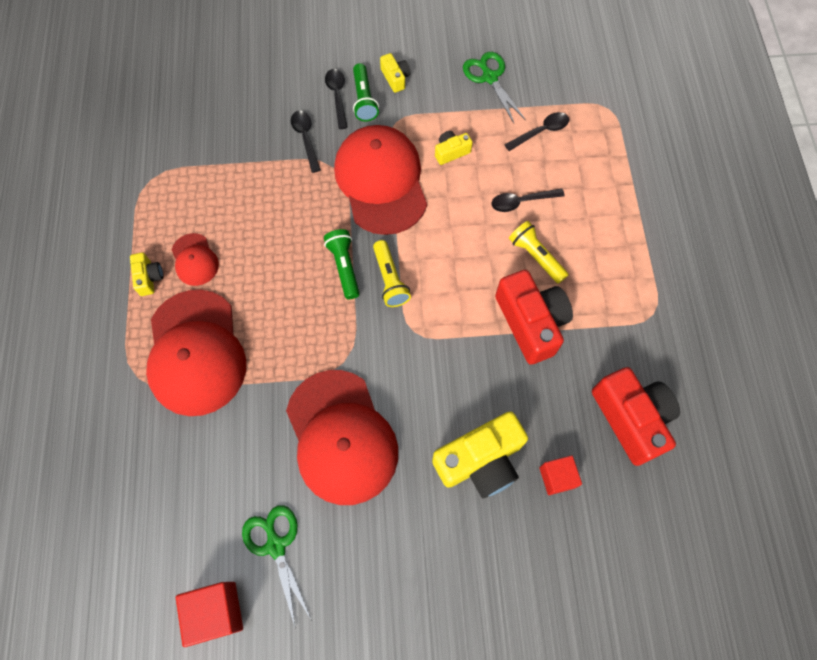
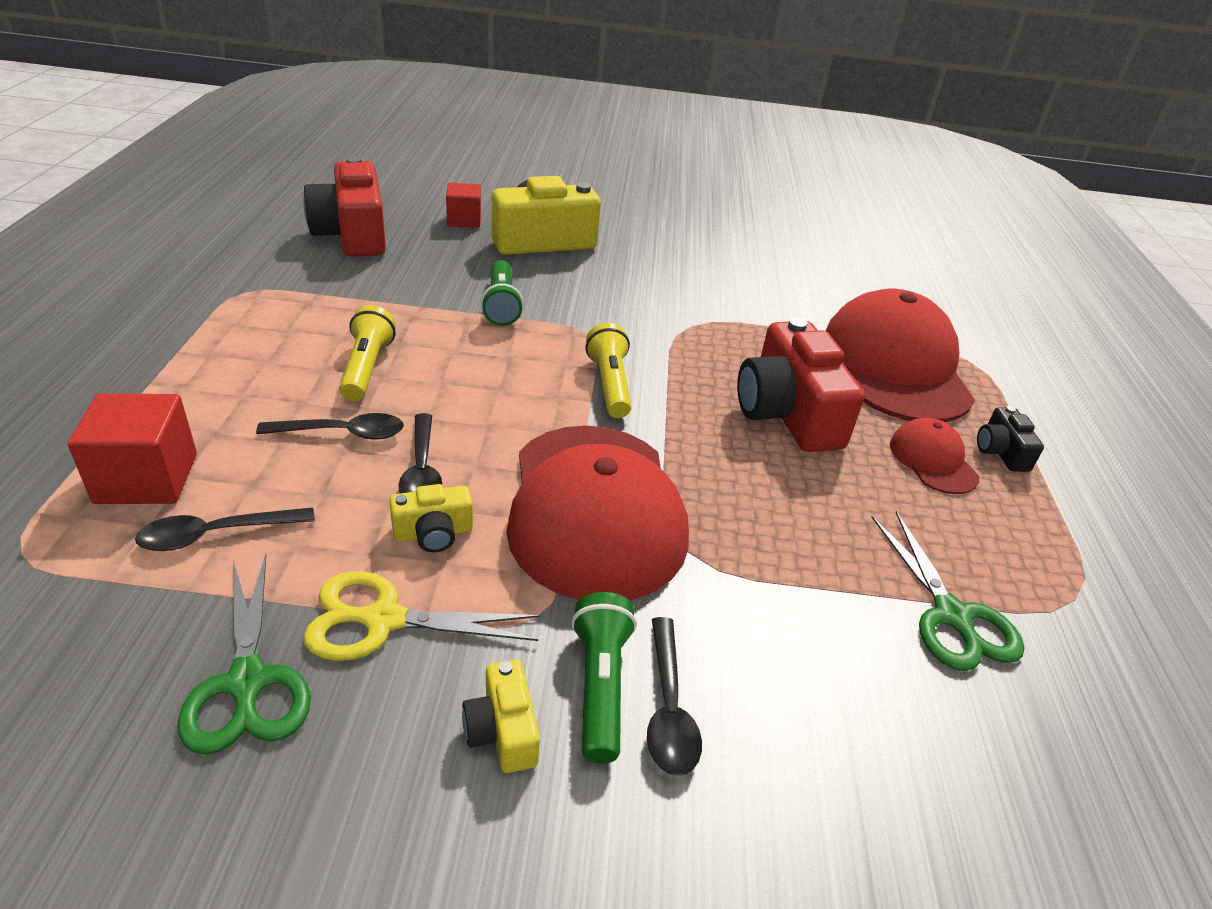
camera: 175 degrees left, 30 degrees down
yellow camera [130,252,164,296] -> black camera [977,406,1044,472]
red cube [176,582,243,647] -> red cube moved to [68,393,197,504]
green scissors [242,505,312,626] -> green scissors moved to [871,511,1024,671]
red cap [286,370,398,505] -> none
black spoon [291,111,321,173] -> black spoon moved to [399,413,442,493]
green flashlight [324,229,360,299] -> green flashlight moved to [481,260,524,326]
red camera [495,270,573,365] -> red camera moved to [737,317,865,452]
yellow flashlight [509,221,569,284] -> yellow flashlight turned 150 degrees counterclockwise [339,305,396,401]
none -> yellow scissors [303,571,541,661]

